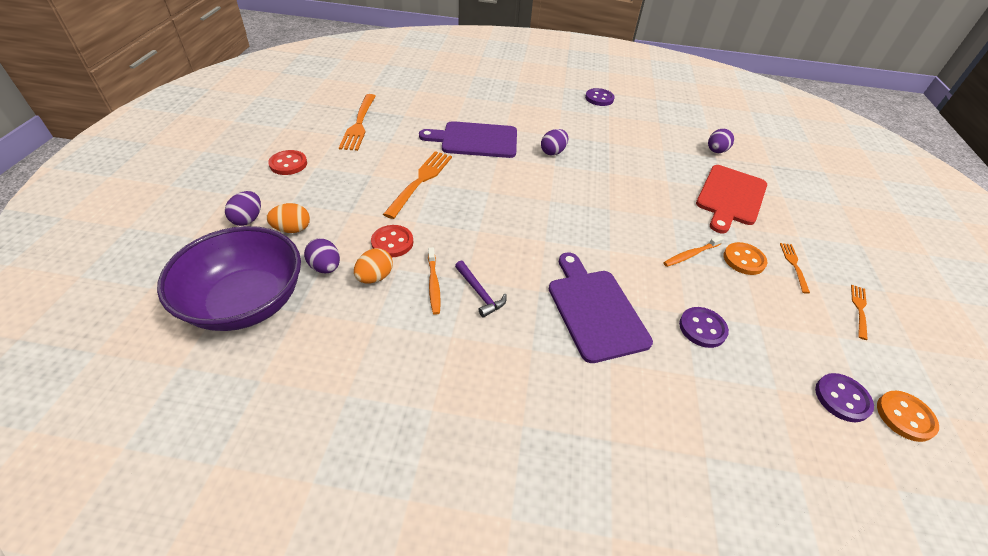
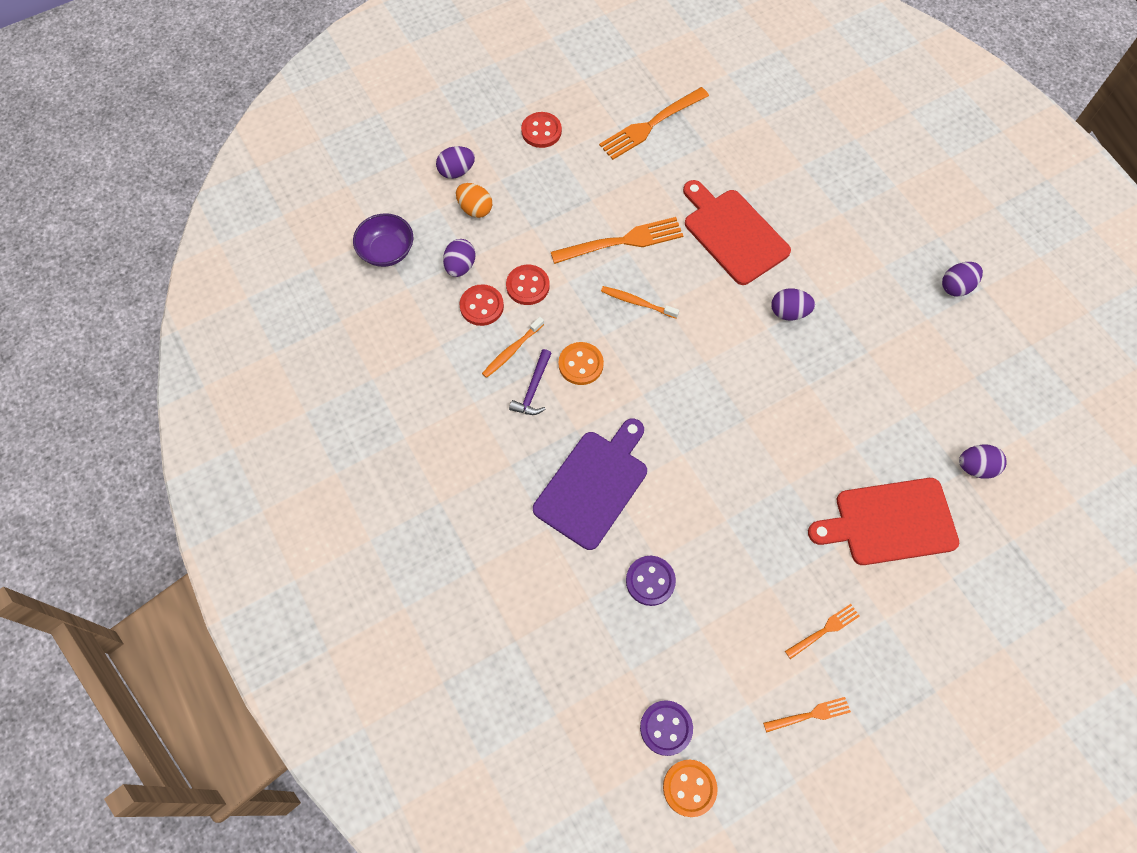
camera: 55 degrees right, 20 degrees up
purple bowl [157,226,301,331] -> purple bowl [353,213,413,267], size x0.53
orange egg [354,248,393,283] -> red button [459,284,504,326]
purple cutting board [419,121,517,158] -> red cutting board [683,180,791,285]
purple button [585,88,615,106] -> purple egg [942,262,983,297]
orange toothbrush [663,236,724,267] -> orange toothbrush moved to [601,286,679,318]
orange button [723,242,767,275] -> orange button moved to [558,342,604,385]

